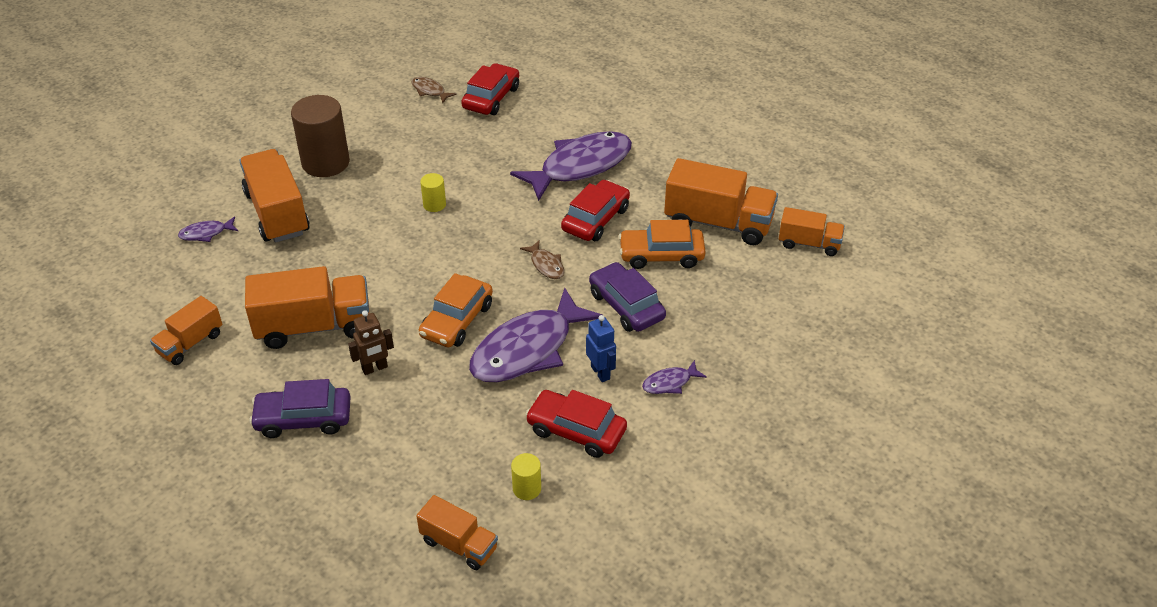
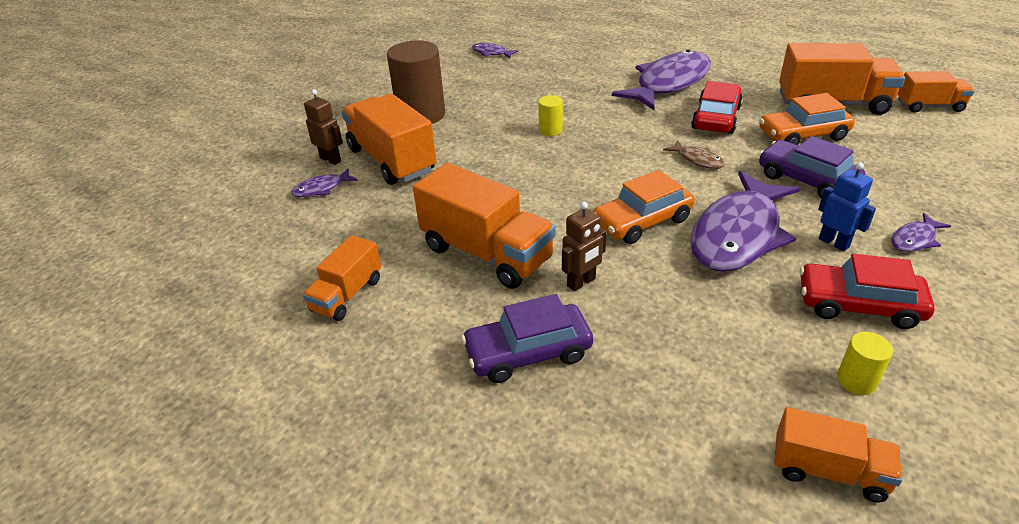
camera: 10 degrees left, 5 degrees down
orange truck [245,266,370,349] -> orange truck turned 60 degrees clockwise [413,163,556,289]
brown fish [412,77,457,103] -> purple fish [471,43,519,58]
orange car [419,273,493,347] -> orange car turned 45 degrees clockwise [593,170,695,244]
red car [461,63,519,115] -> none
none -> brown robot [304,89,343,165]

